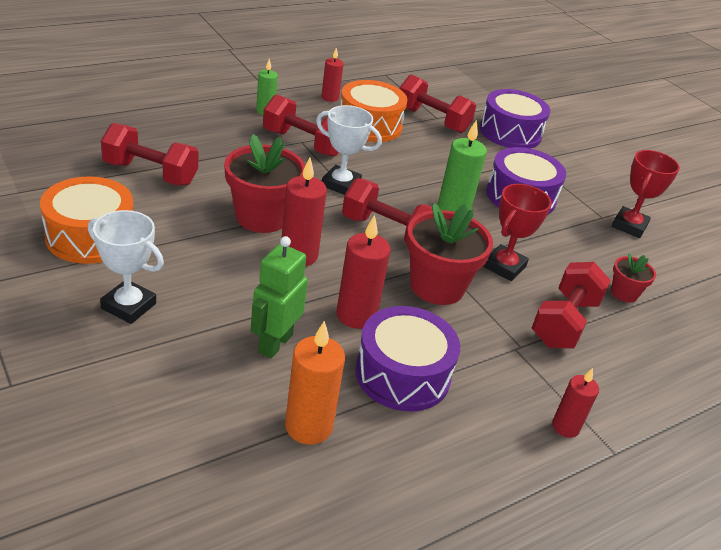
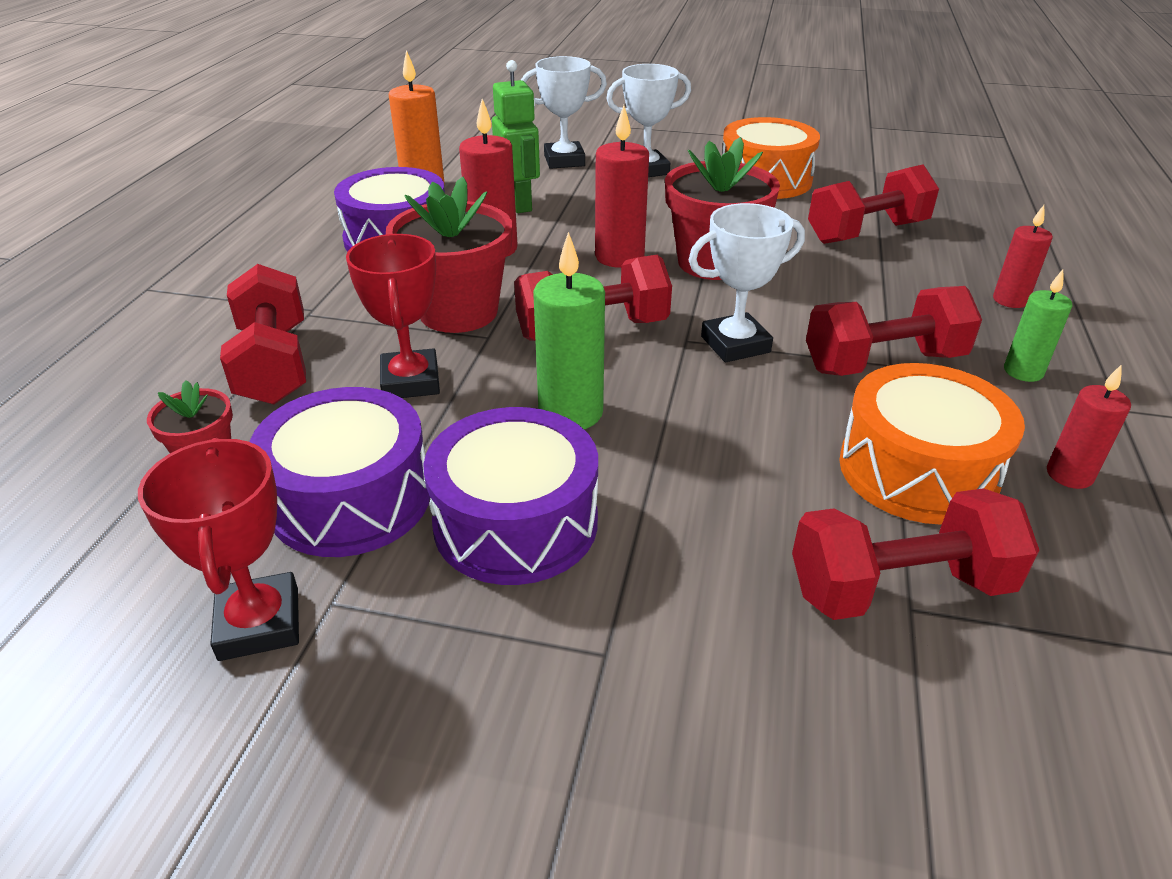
camera: 140 degrees right, 0 degrees up
purple drum [480,89,550,148] -> purple drum moved to [250,387,430,557]
red candle [552,368,599,438] -> red candle moved to [993,205,1053,308]
none -> white trophy [521,56,607,169]

